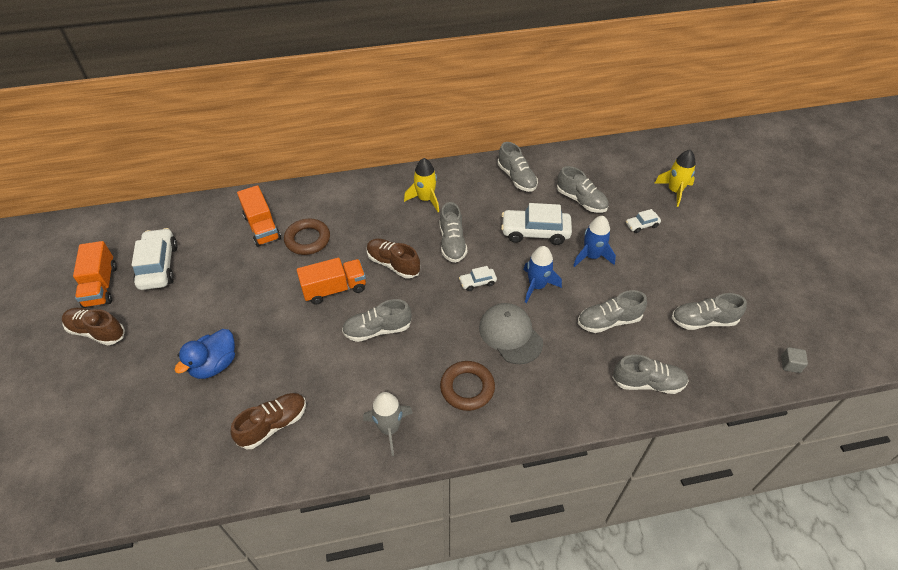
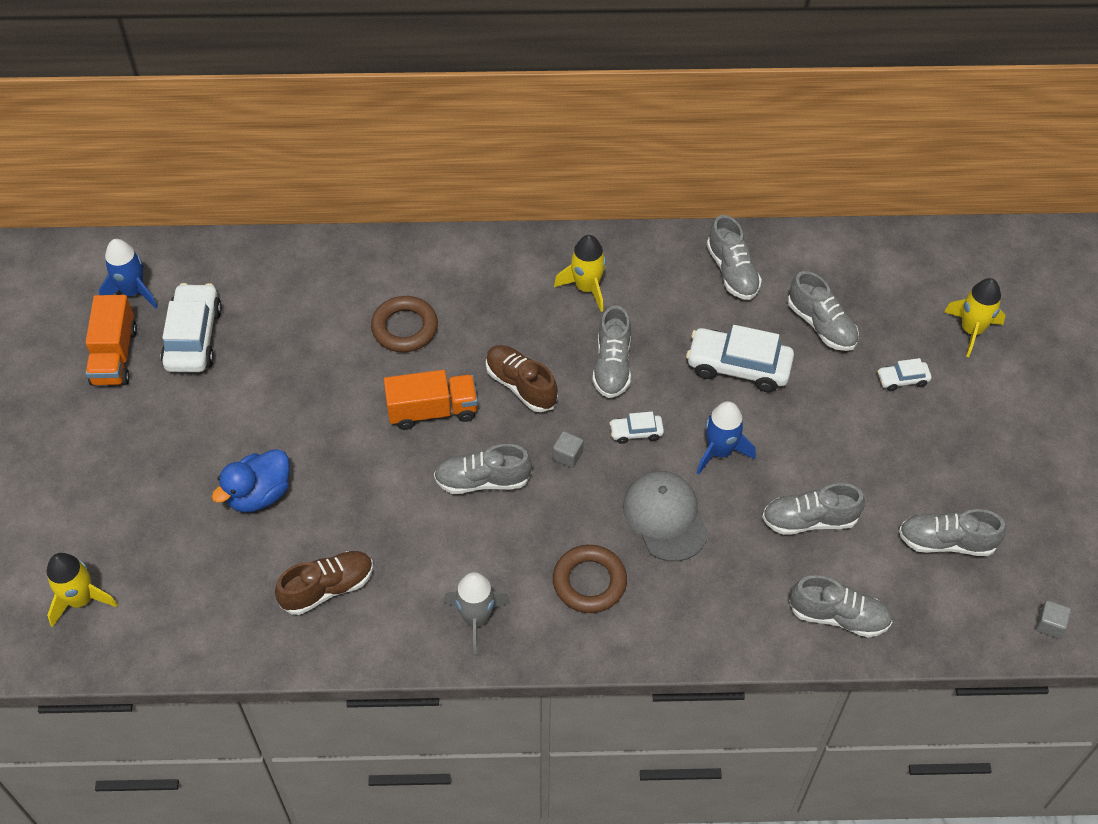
camera: 10 degrees right, 5 degrees up
brown shoe [62,308,125,345] -> none
orange truck [237,185,281,247] -> none
blue rocket [573,216,616,267] -> blue rocket moved to [99,239,158,309]
none -> yellow rocket [47,553,118,627]
none -> grey cube [553,431,583,468]

